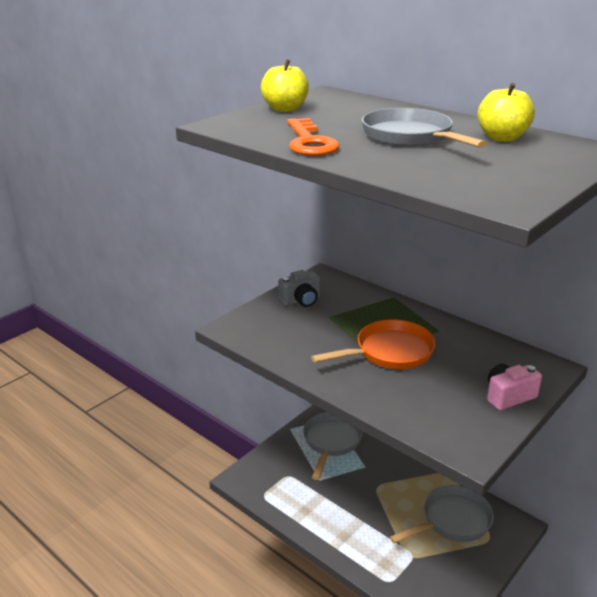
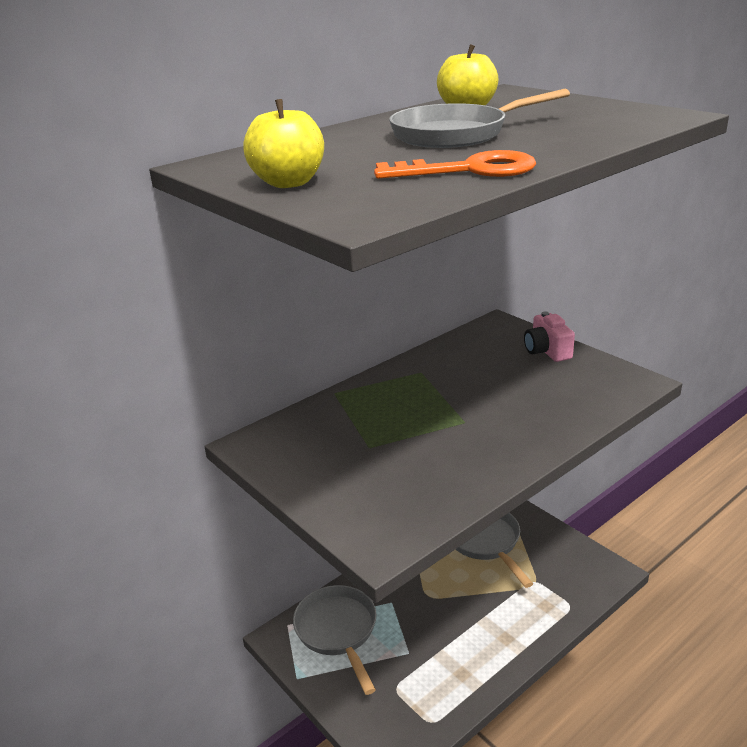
camera: 80 degrees left, 0 degrees up
grey camera [278,270,320,307] -> none
grey pan [303,412,363,480] -> grey pan turned 45 degrees clockwise [293,585,376,695]
orange pan [311,319,436,369] -> none

